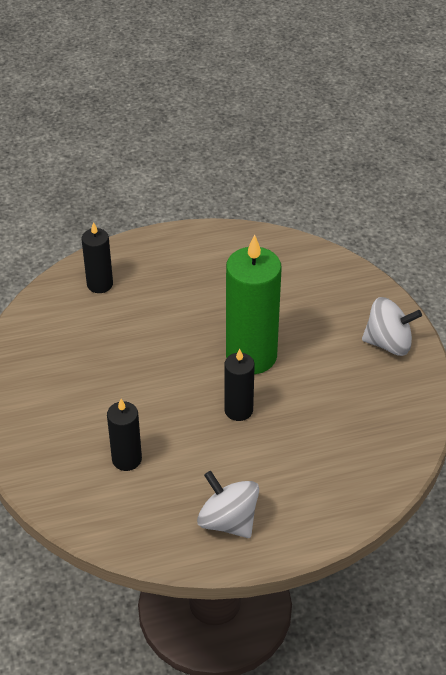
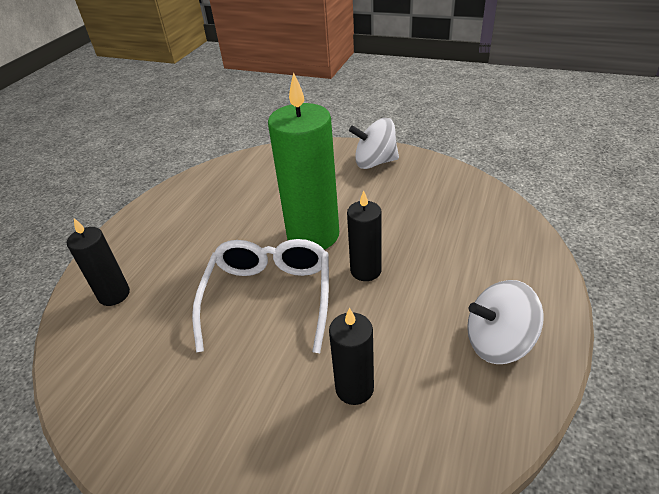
camera: 50 degrees left, 5 degrees down
white spinning top [362,297,422,356] -> white spinning top turned 135 degrees counterclockwise [349,118,399,169]
none -> white glasses [192,239,329,353]

